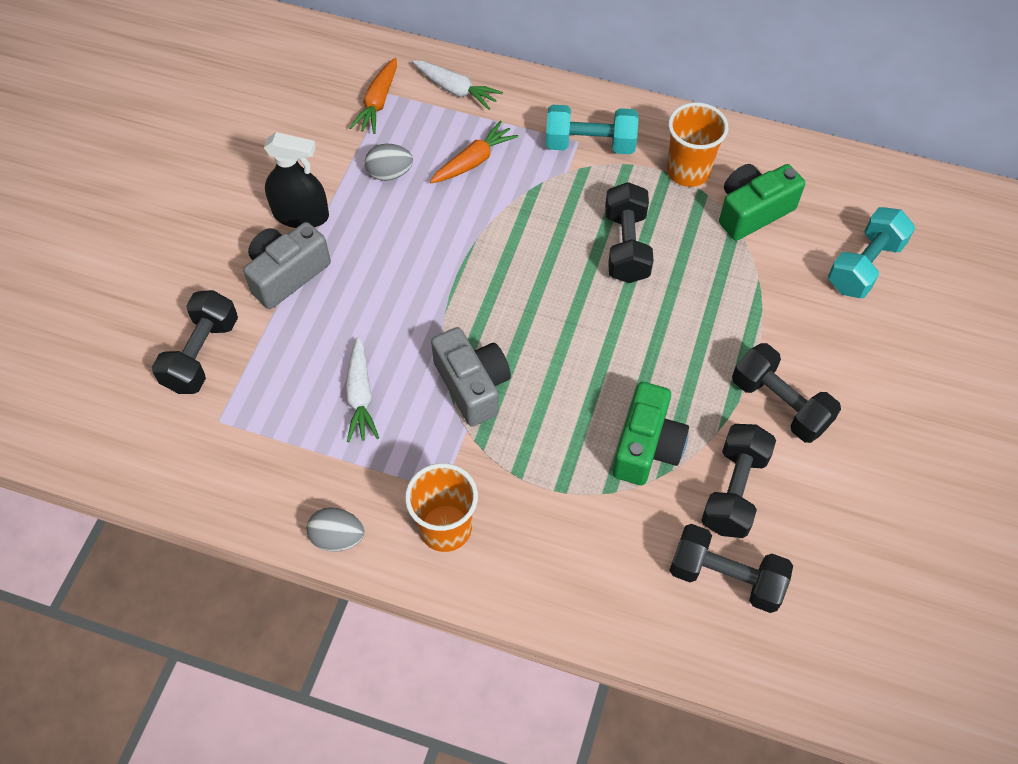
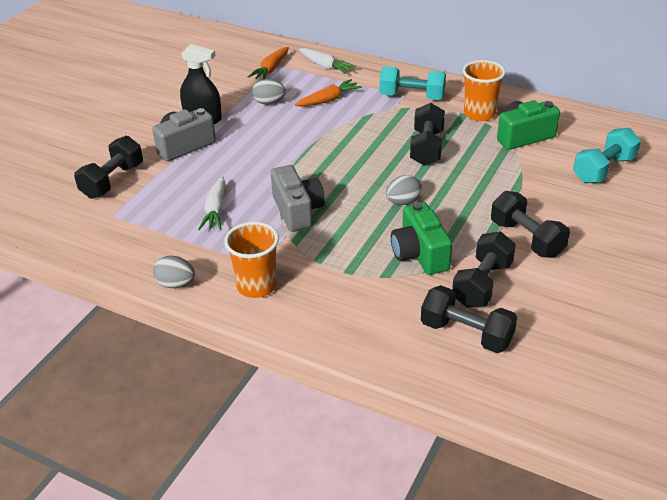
camera: 10 degrees right, 20 degrees down
green camera [613,382,689,485] -> green camera turned 135 degrees clockwise [391,202,452,275]
none -> grey egg [386,175,422,205]

